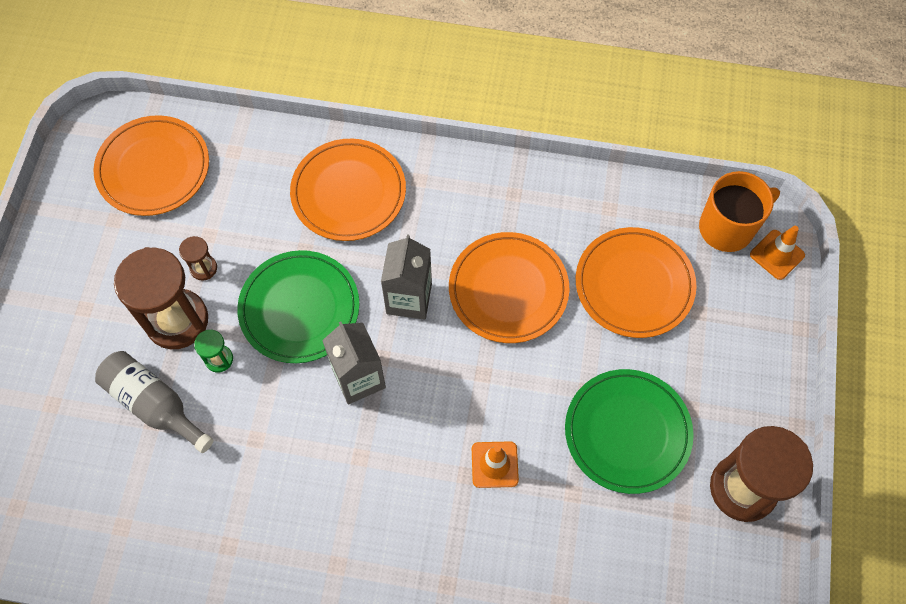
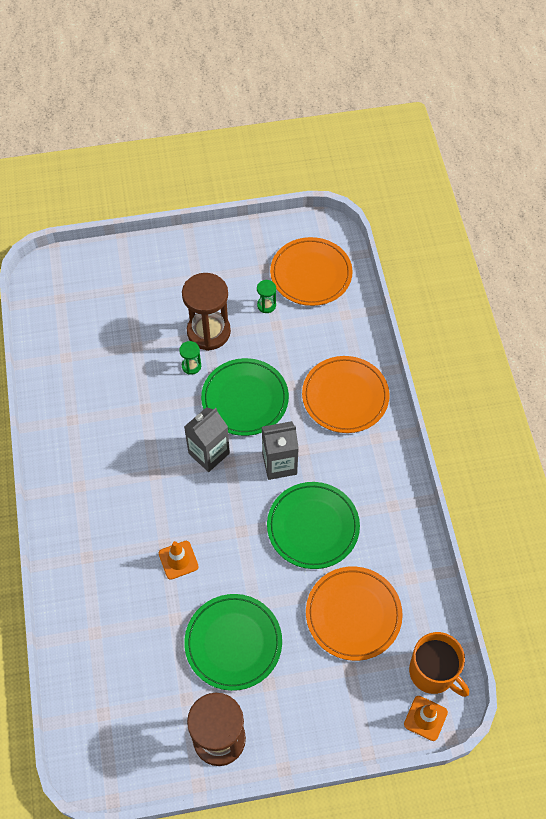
camera: 70 degrees right, 5 degrees down
grey bottle [95,351,214,453] -> none
brown hourglass [179,236,217,280] -> none
orange plate [449,232,569,343] -> green plate [267,482,360,569]
none -> green hourglass [257,280,276,313]

